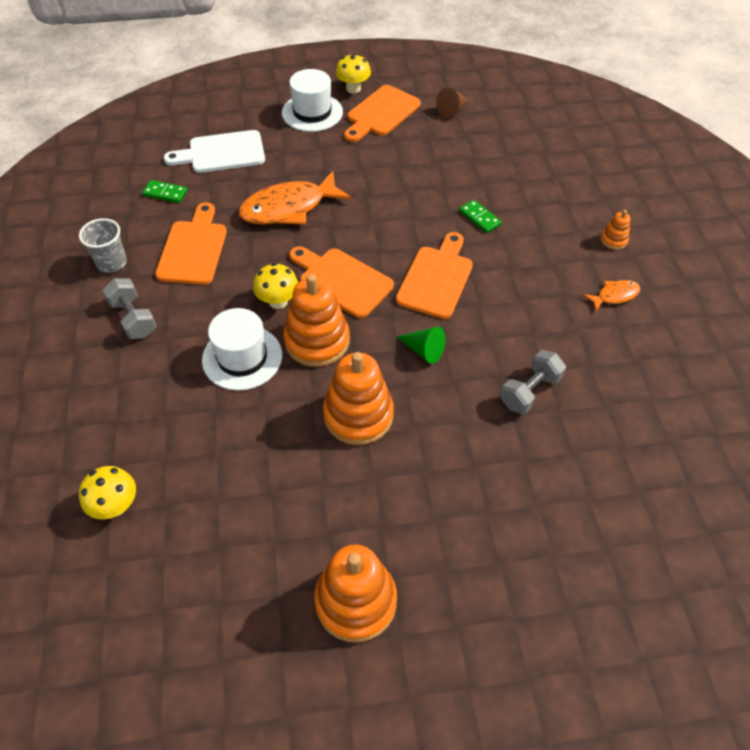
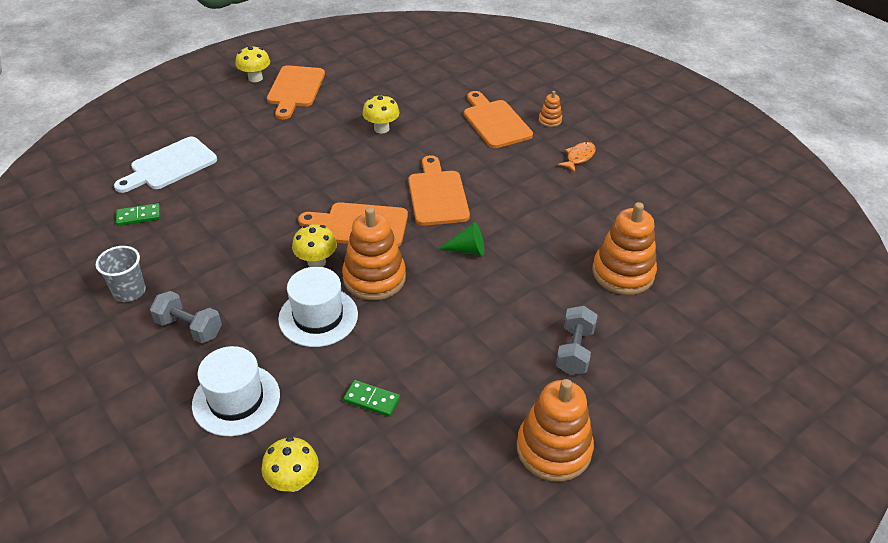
camera: 30 degrees left, 10 degrees down
orange cutting board [155,202,227,285] -> orange cutting board moved to [464,91,533,148]
orange fish [239,171,351,225] -> none
white hat [282,69,343,132] -> white hat moved to [192,346,280,436]
orange stacking toy [323,352,394,445] -> orange stacking toy moved to [592,202,657,295]
brown cone [436,87,469,118] -> none
green domino [459,200,502,233] -> green domino moved to [343,380,400,417]
grey dumbbell [500,350,566,414] -> grey dumbbell moved to [556,306,598,375]
none -> yellow mushroom [362,94,399,134]

